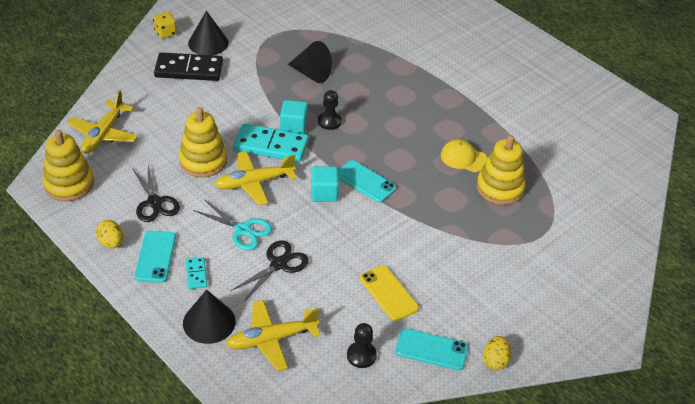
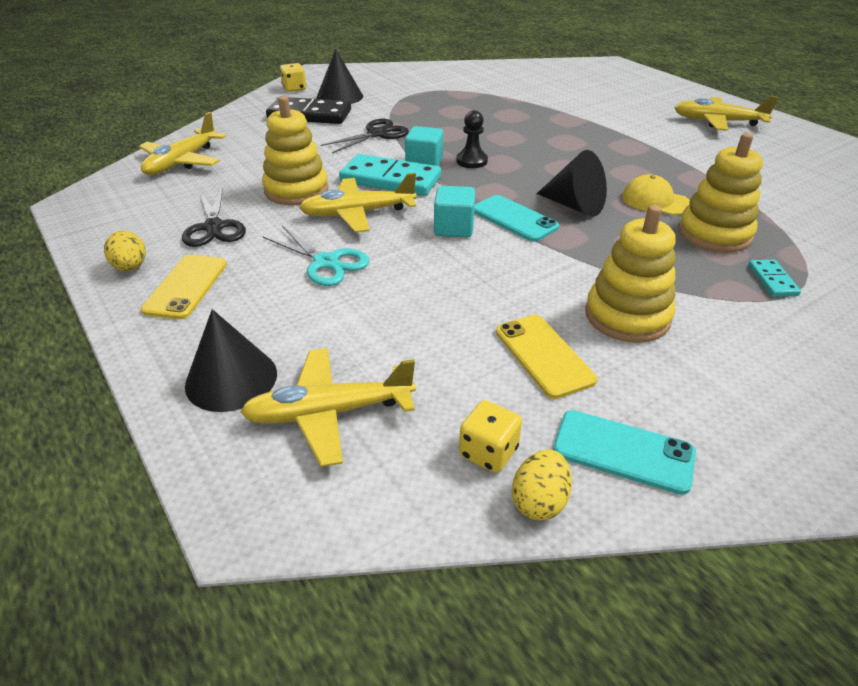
camera: 10 degrees right, 5 degrees down
yellow stacking toy [42,130,94,201] -> yellow stacking toy moved to [585,205,676,343]
turquoise phone [135,231,176,283] -> yellow phone [141,255,227,319]
turquoise domino [186,257,207,289] -> turquoise domino moved to [748,260,801,297]
black scissors [231,240,309,301] -> black scissors moved to [321,119,409,154]
black cone [288,41,332,83] -> black cone moved to [536,150,607,217]
black pawn [347,323,377,368] -> yellow dice [459,400,522,473]
yellow egg [483,336,511,370] -> yellow egg moved to [512,449,572,521]
none -> yellow plane [674,96,778,131]

